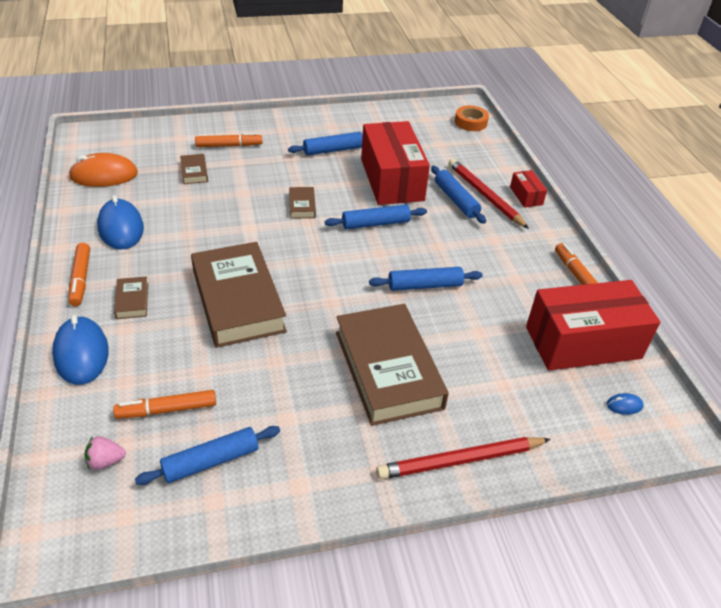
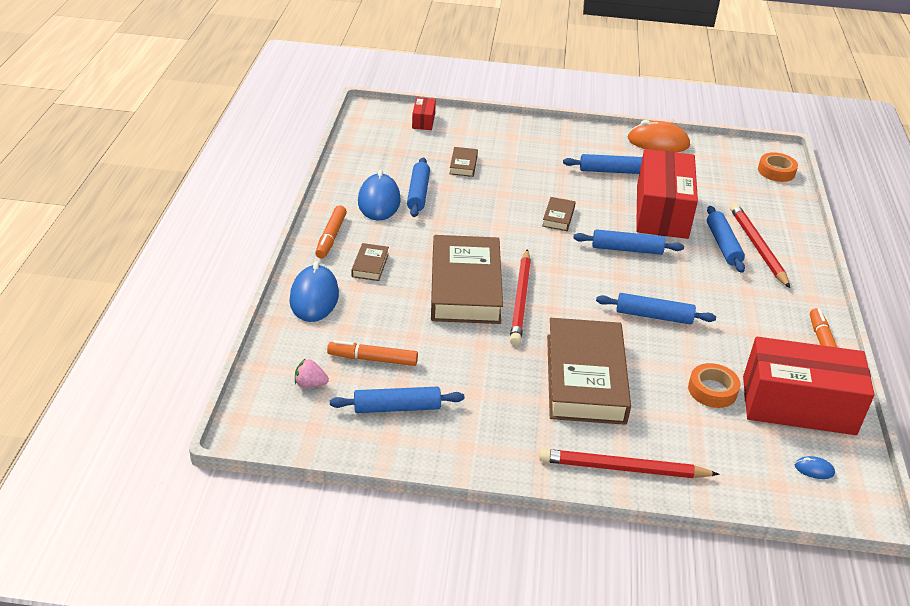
camera: 20 degrees right, 5 degrees down
orange mouse [69,153,138,187] -> orange mouse moved to [628,120,690,152]
orange marker [195,133,262,147] -> none
red box [510,170,547,208] -> red box moved to [412,97,436,130]
none -> blue rolling pin [407,157,430,217]
none -> red pencil [510,249,531,346]
none -> orange tape [688,363,740,408]

